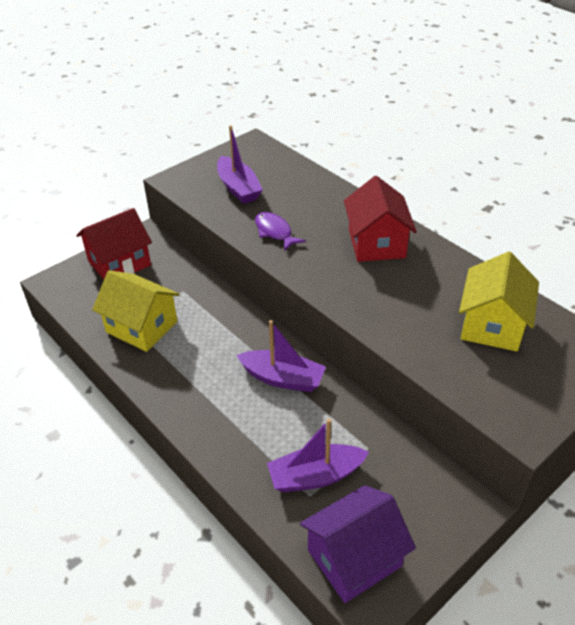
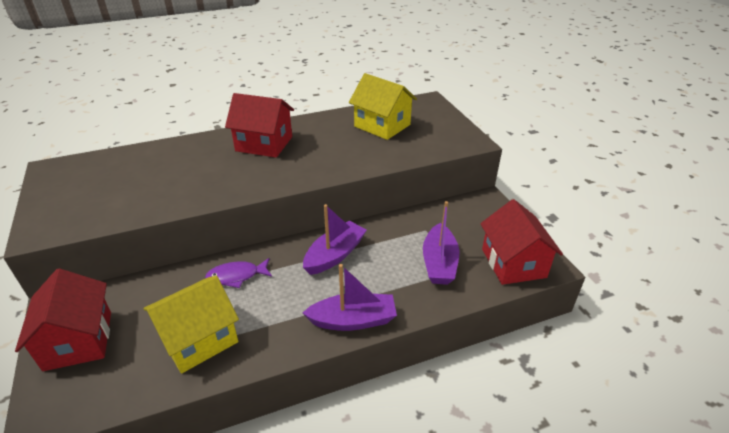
camera: 70 degrees left, 5 degrees down
purple boat [217,125,263,204] -> purple boat moved to [303,264,397,331]
purple fish [255,212,305,251] -> purple fish moved to [205,258,272,288]
purple house [300,485,416,603] -> red house [480,199,563,285]

